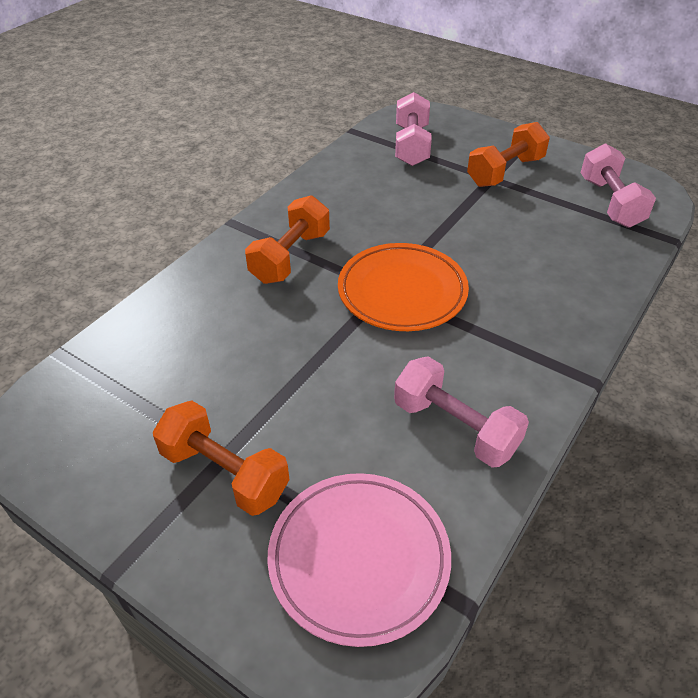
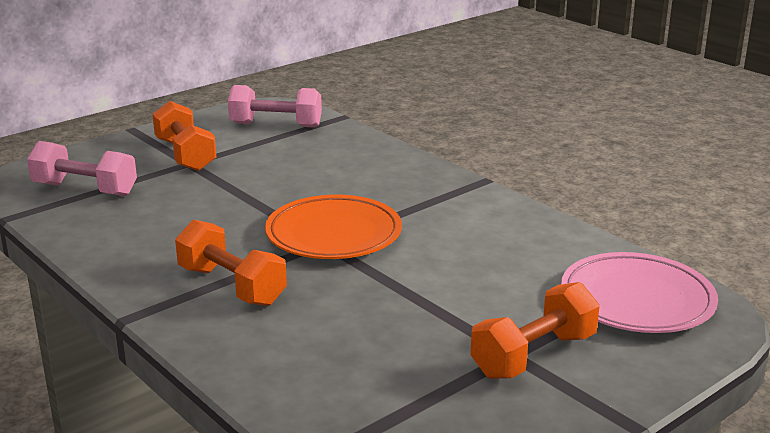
camera: 75 degrees left, 20 degrees down
pink dumbbell [394,356,529,468] -> none

